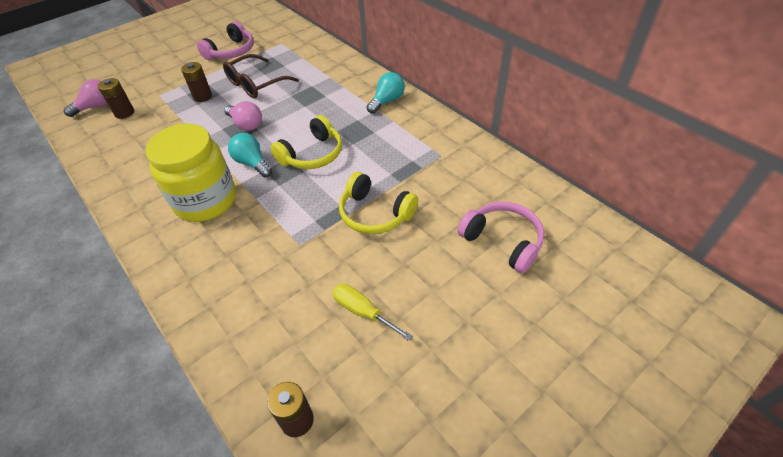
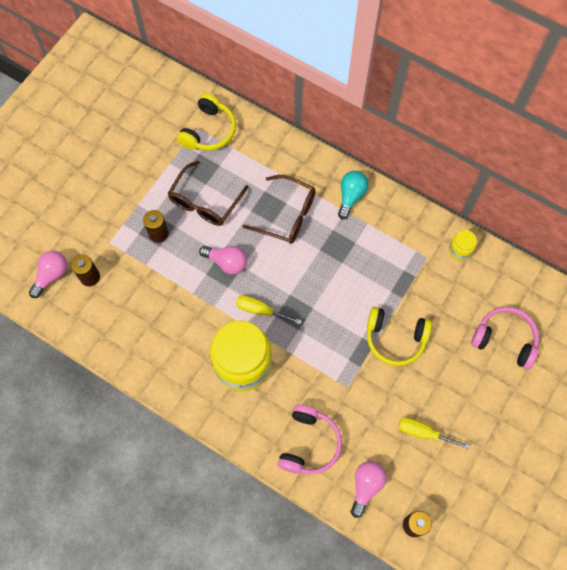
camera: 20 degrees left, 20 degrees up
pink headphones [197,21,254,60] -> pink headphones moved to [278,405,342,475]
turquoise light bulb [228,133,272,177] -> yellow screwdriver [236,295,302,324]
yellow headphones [271,115,342,169] -> yellow headphones moved to [177,93,236,151]
none -> brown glasses [242,175,316,244]
none -> pink light bulb [351,461,386,518]
none -> yellow jar [449,230,477,261]

